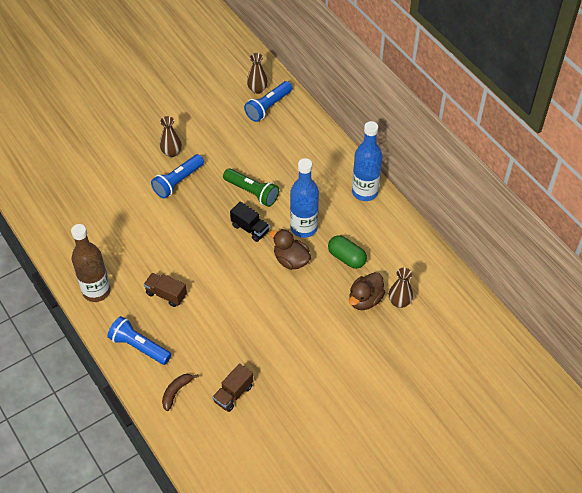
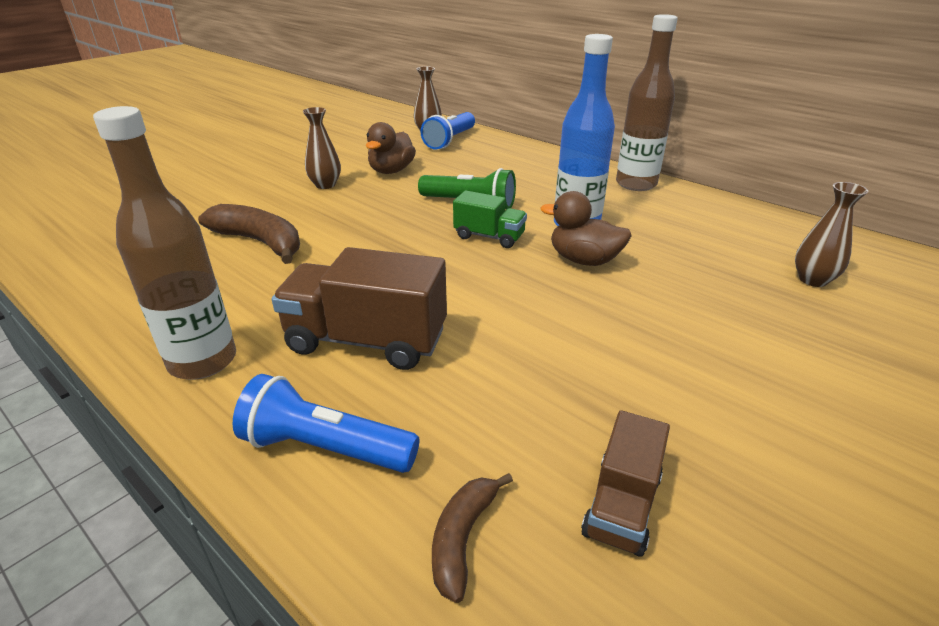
camera: 15 degrees left, 20 degrees down
brown truck [144,273,187,307] -> brown truck [272,247,447,370], size x1.73
blue flashlight [151,154,204,198] -> none
black truck [230,202,270,242] -> green truck [453,190,527,248]
green capsule [328,235,367,269] -> none
brown duck [349,272,385,310] -> brown duck moved to [366,122,416,174]
blue bottle [352,121,382,201] -> brown bottle [616,14,678,191]
none -> brown banana [198,204,300,264]

